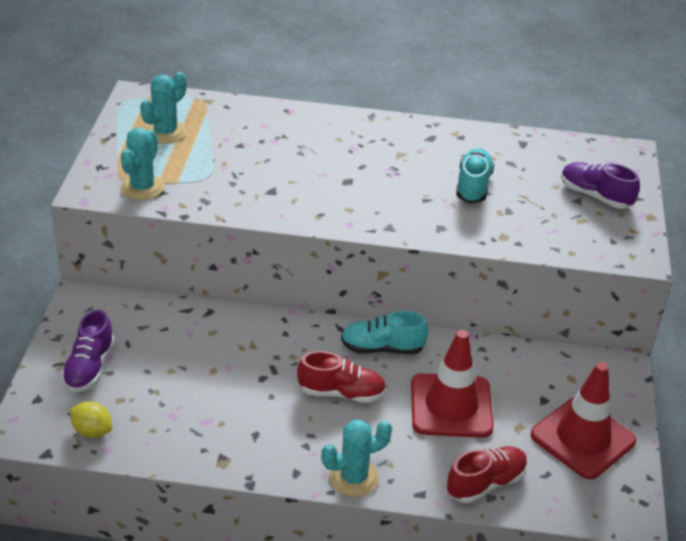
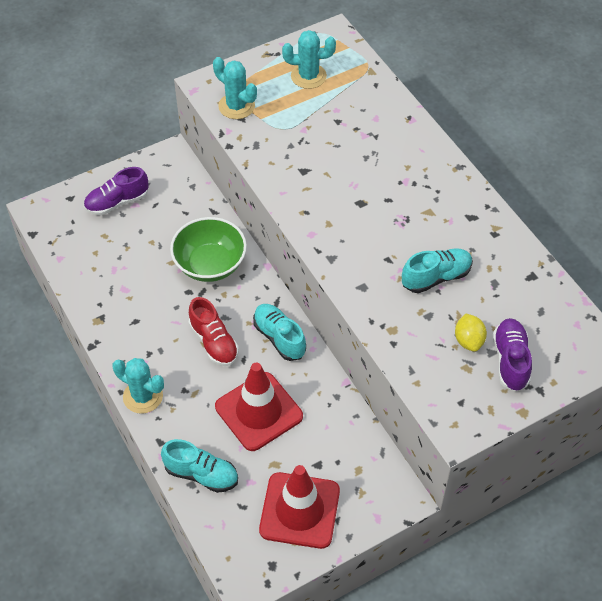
camera: 55 degrees right, 15 degrees up
yellow lemon [70,401,112,438] -> yellow lemon moved to [455,313,487,352]
turquoise cactus [120,128,165,200] -> turquoise cactus turned 60 degrees clockwise [213,57,257,119]
red shoe [447,446,528,503] -> turquoise shoe [161,439,238,493]
none -> green bowl [170,217,247,282]

